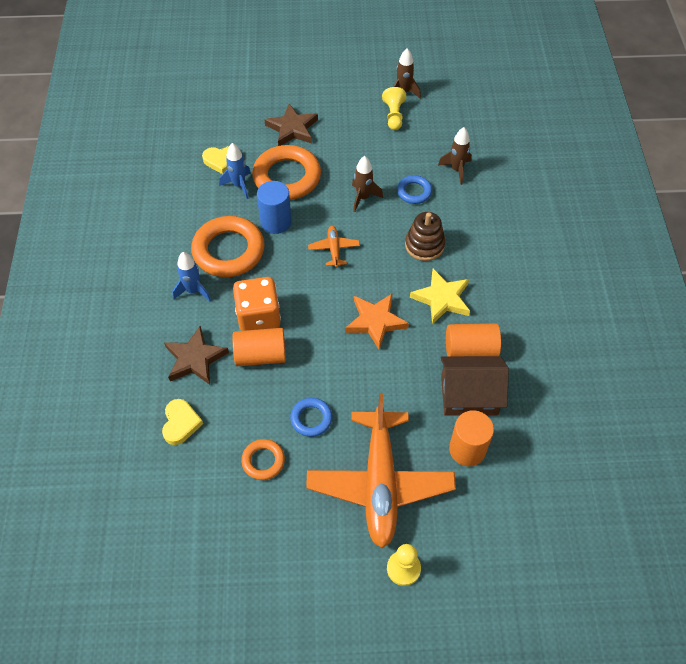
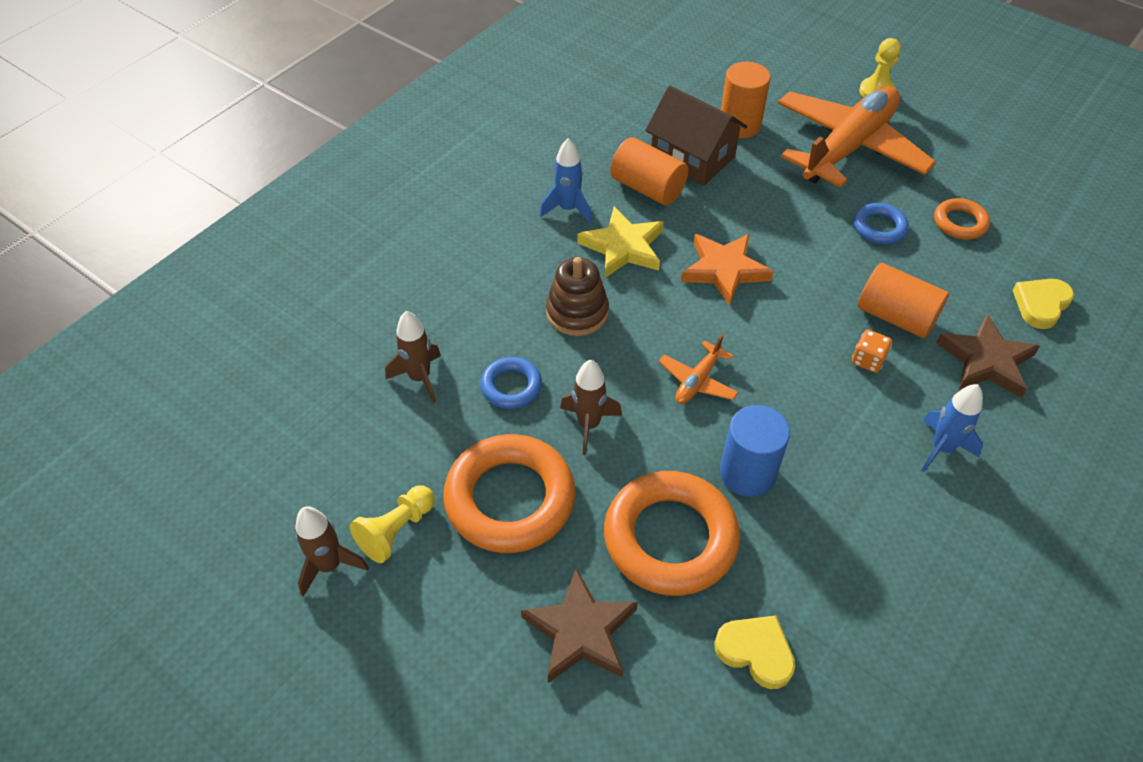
camera: 140 degrees left, 5 degrees down
orange ring [191,216,265,277] -> orange ring moved to [443,434,575,553]
blue rocket [219,143,251,199] -> blue rocket moved to [540,138,592,224]
orange dice [233,277,281,331] -> orange dice [852,330,892,373], size x0.46

